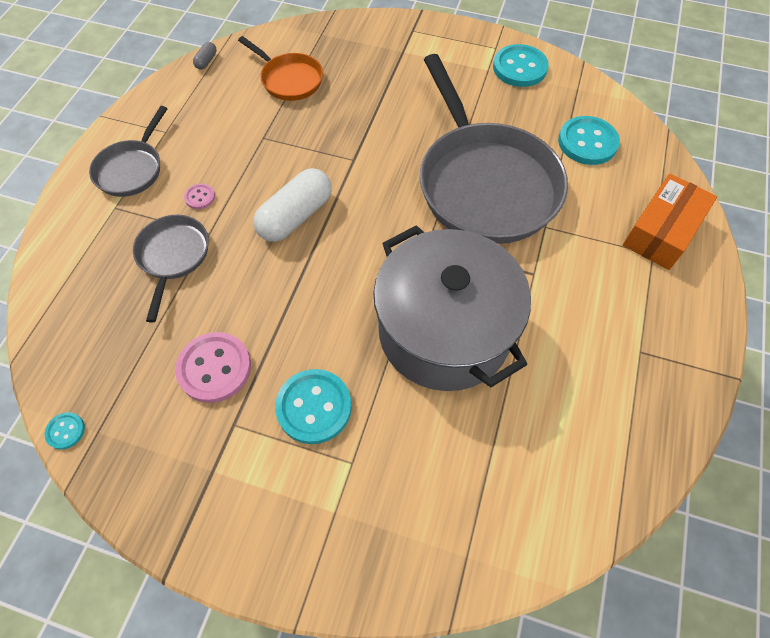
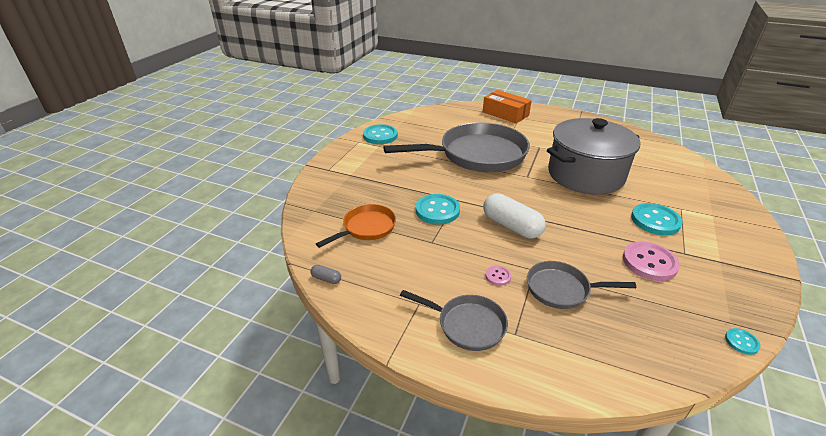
camera: 85 degrees left, 25 degrees down
turquoise button [558,116,620,165] -> turquoise button moved to [416,194,460,224]

